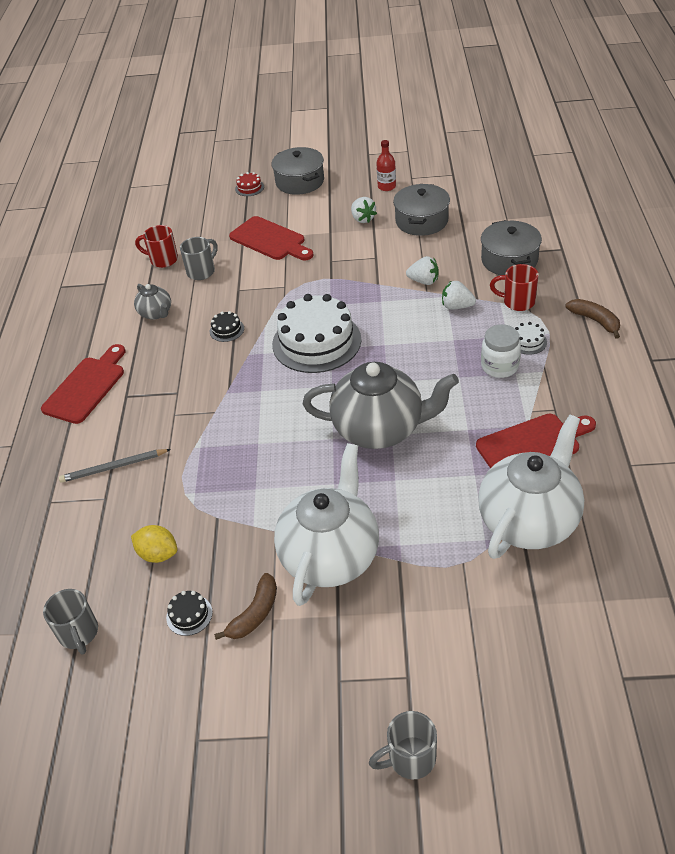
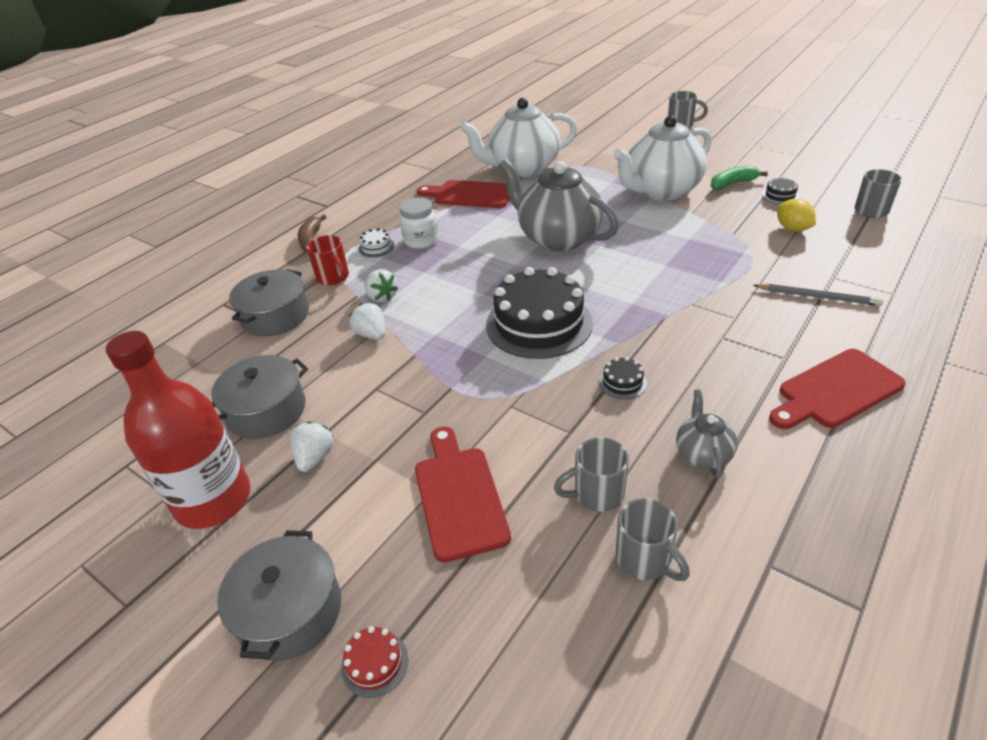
camera: 145 degrees left, 5 degrees down
red mug [135,225,178,268] -> grey mug [616,498,690,581]
brown banana [214,573,277,640] -> green banana [710,166,768,190]
white cake [272,294,361,373] -> black cake [486,267,593,359]
red bottle [376,140,396,191] -> red bottle [106,331,250,529], size x2.30

